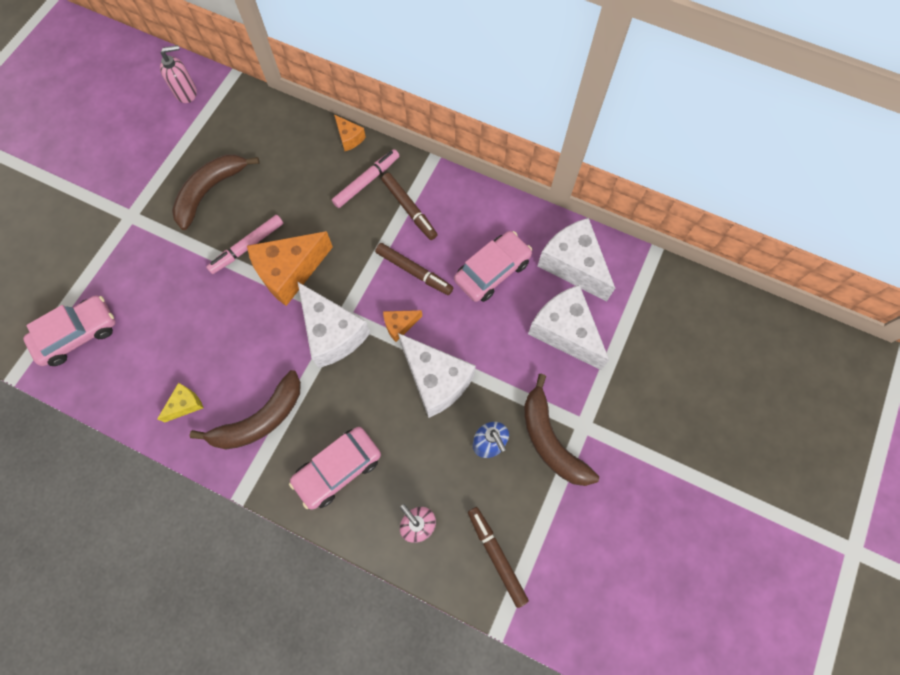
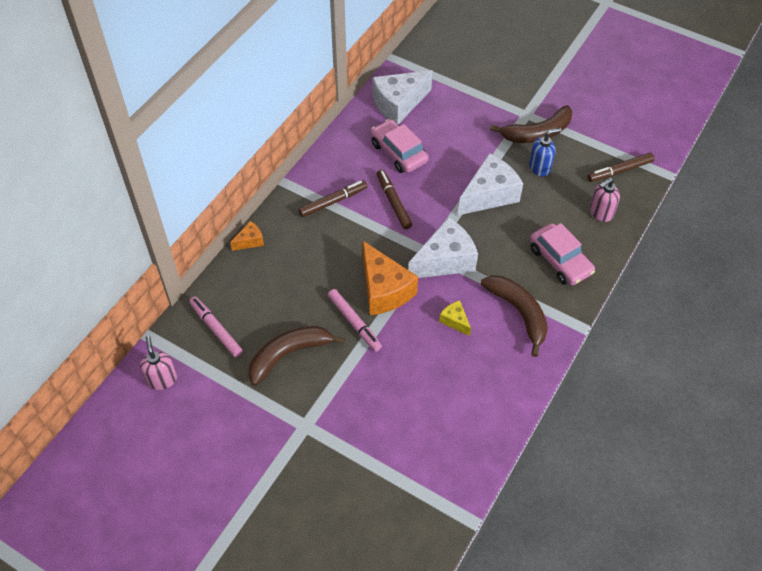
camera: 85 degrees left, 15 degrees down
pink car [23,295,116,366] -> none
yellow cheese [157,383,204,422] -> yellow cheese moved to [439,300,471,336]
brown banana [172,154,260,230] -> brown banana turned 105 degrees clockwise [248,326,345,386]
pink marker [332,149,399,208] -> pink marker moved to [189,296,243,357]
brown marker [375,243,453,295] -> brown marker turned 60 degrees counterclockwise [377,170,412,229]
orange cheese [383,310,422,342] -> none
white cheese [528,285,609,370] -> none

